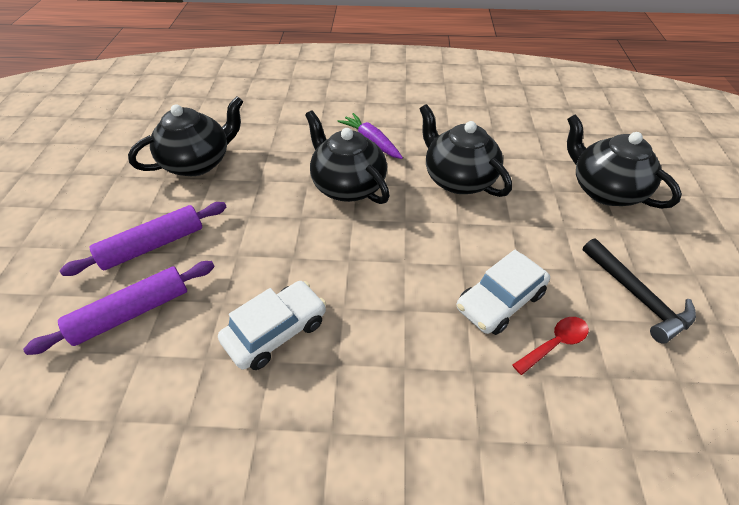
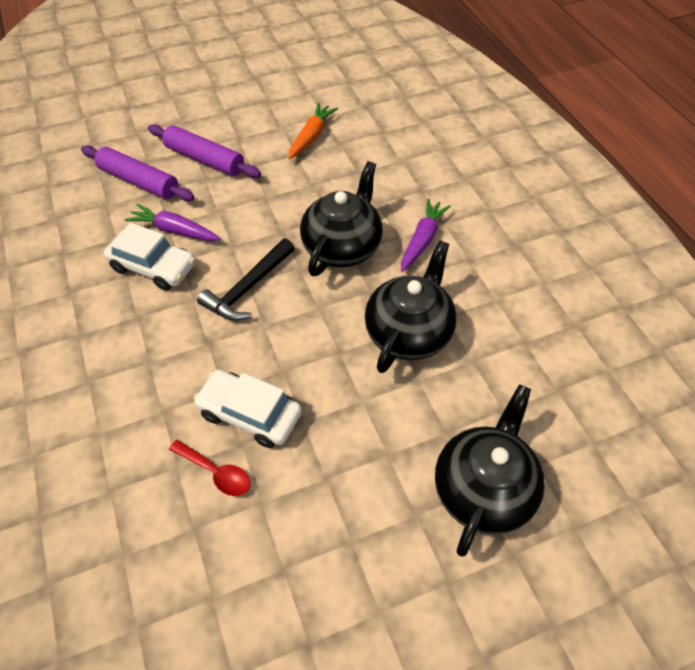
camera: 65 degrees right, 5 degrees up
black teapot [128,96,244,176] -> orange carrot [288,103,338,159]
black hammer [583,238,696,344] -> black hammer moved to [197,238,295,321]
none -> purple carrot [125,204,221,241]

